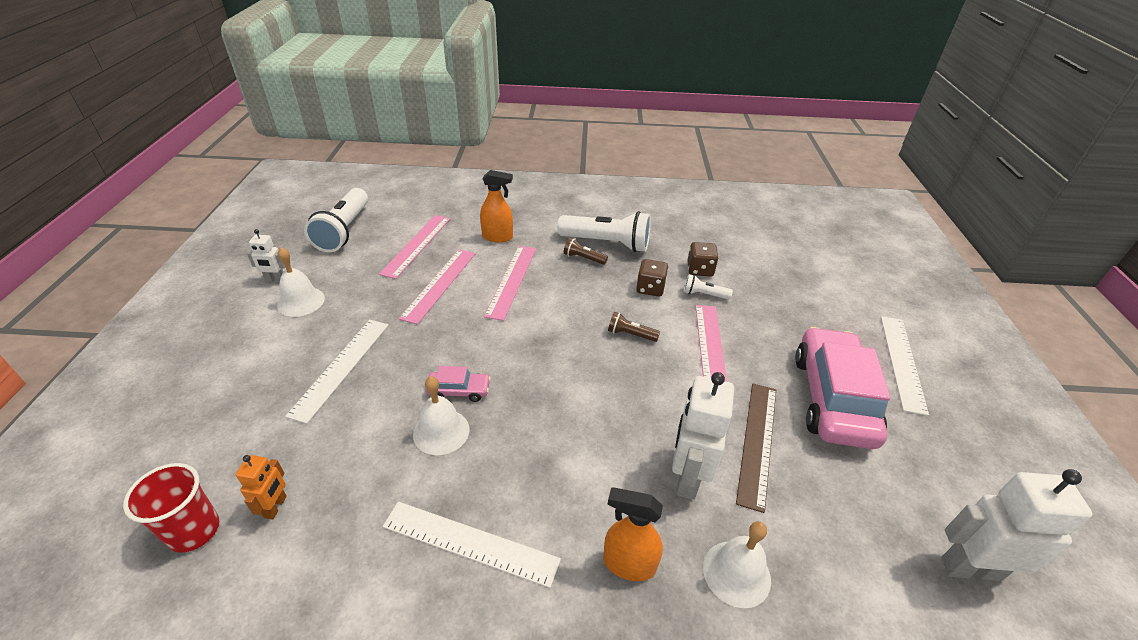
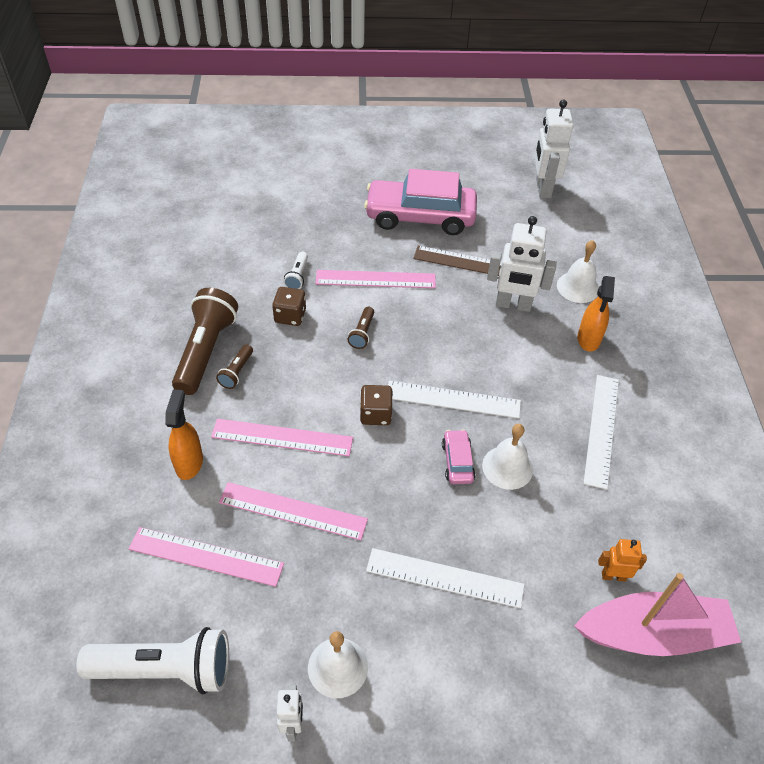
camera: 95 degrees left, 10 degrees up
red cup [123,463,219,553] -> pink boat [574,573,741,656]
white flashlight [557,211,651,252] -> brown flashlight [172,288,238,395]
brown dice [687,242,718,277] -> brown dice moved to [360,385,393,425]
white ruler [881,316,929,416] -> white ruler moved to [388,381,521,418]

